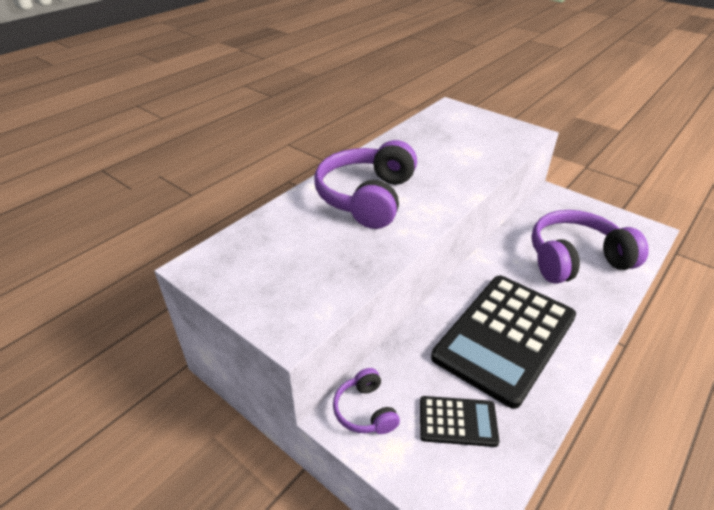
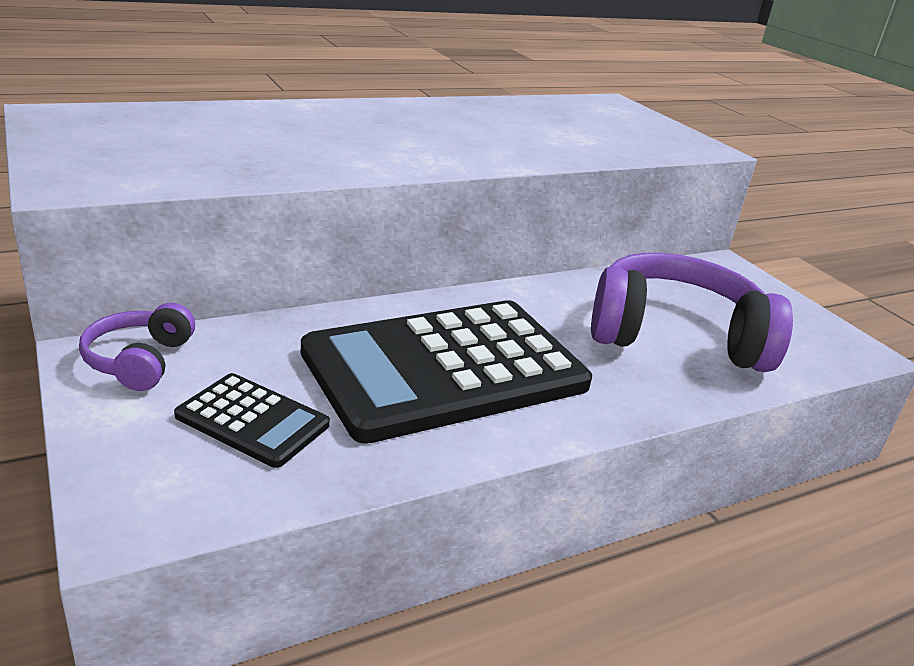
camera: 20 degrees right, 10 degrees down
purple headphones [314,140,417,229] -> none

